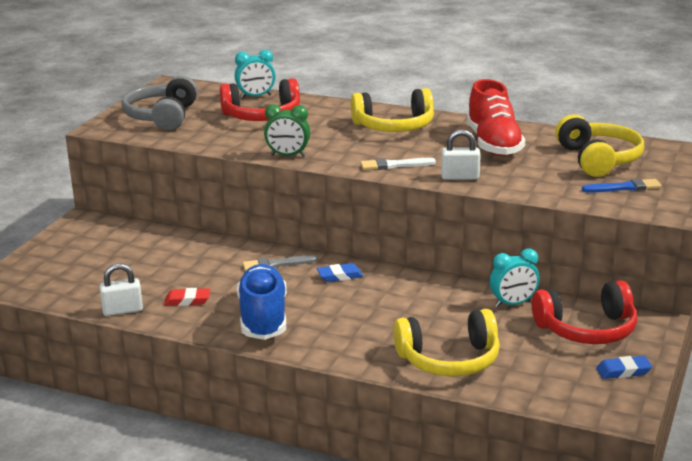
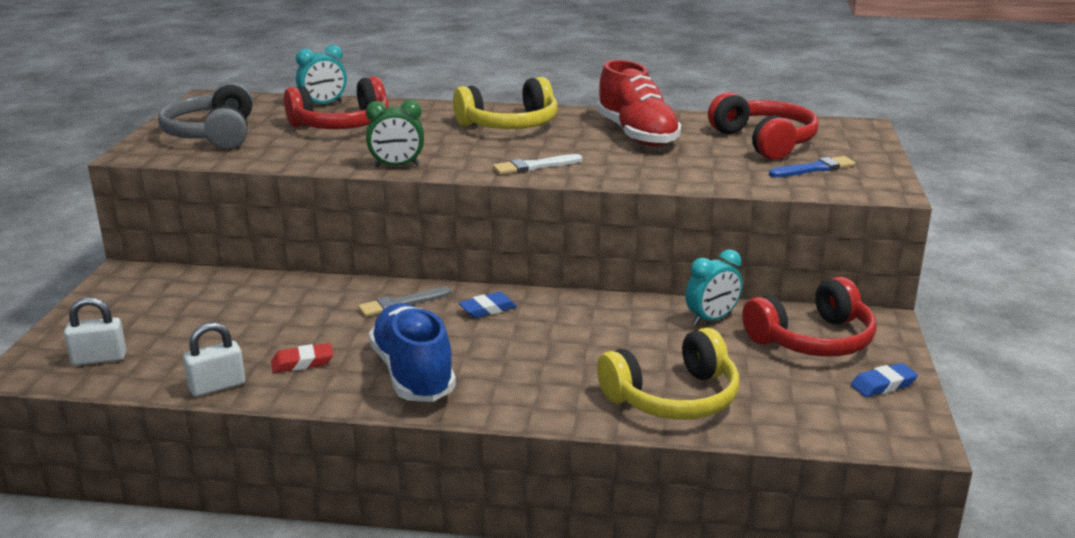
camera: 15 degrees left, 0 degrees up
white padlock [441,129,481,180] -> white padlock moved to [64,297,126,366]
yellow headphones [555,115,644,177] -> red headphones [708,92,818,160]

